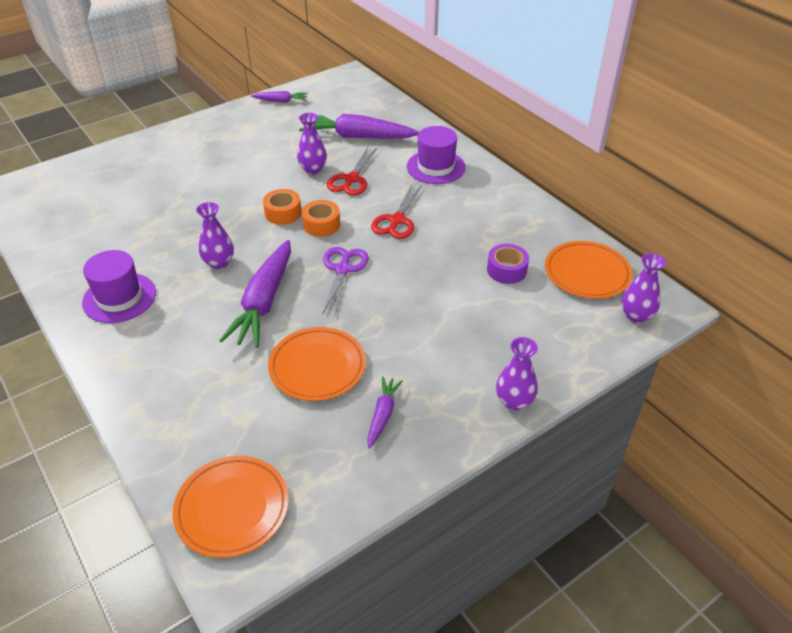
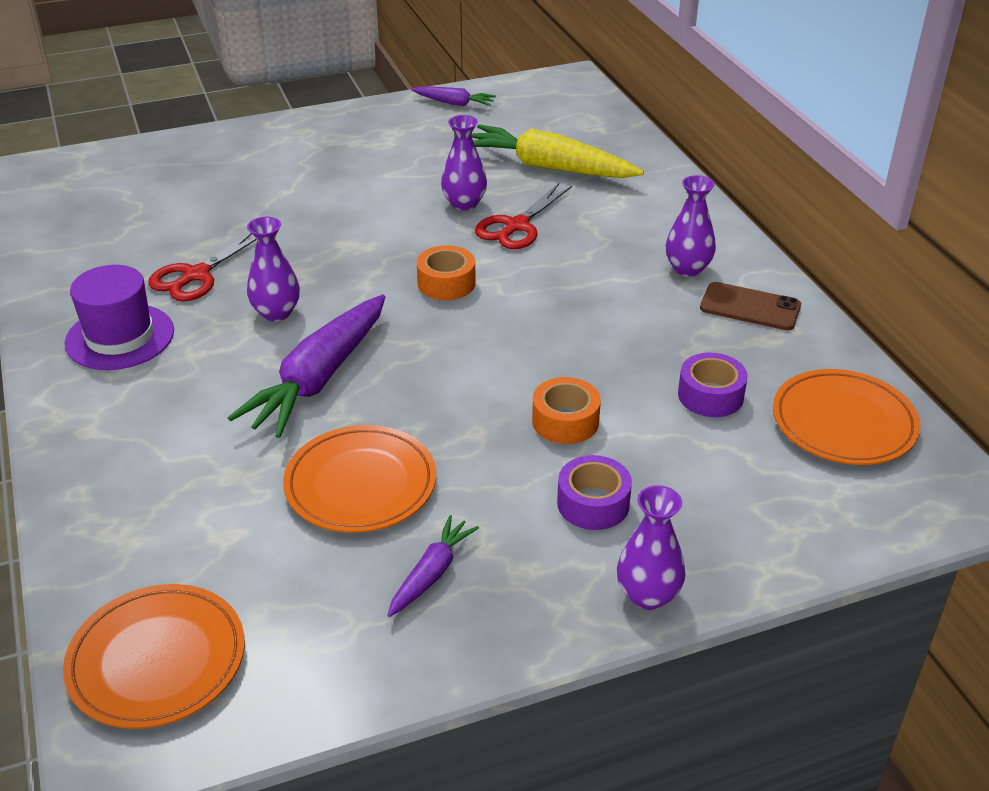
camera: 15 degrees right, 5 degrees down
orange tape [263,189,302,225] -> orange tape moved to [532,377,601,444]
purple carrot [299,114,419,139] -> yellow carrot [471,124,644,178]
purple scissors [322,247,369,315] -> none
red scissors [371,185,422,239] -> red scissors moved to [148,232,256,301]
purple hat [407,126,466,184] -> none
purple vase [621,253,666,323] -> purple vase moved to [666,175,716,277]
none -> purple tape [557,455,632,530]
none -> brown phone [700,282,801,330]

